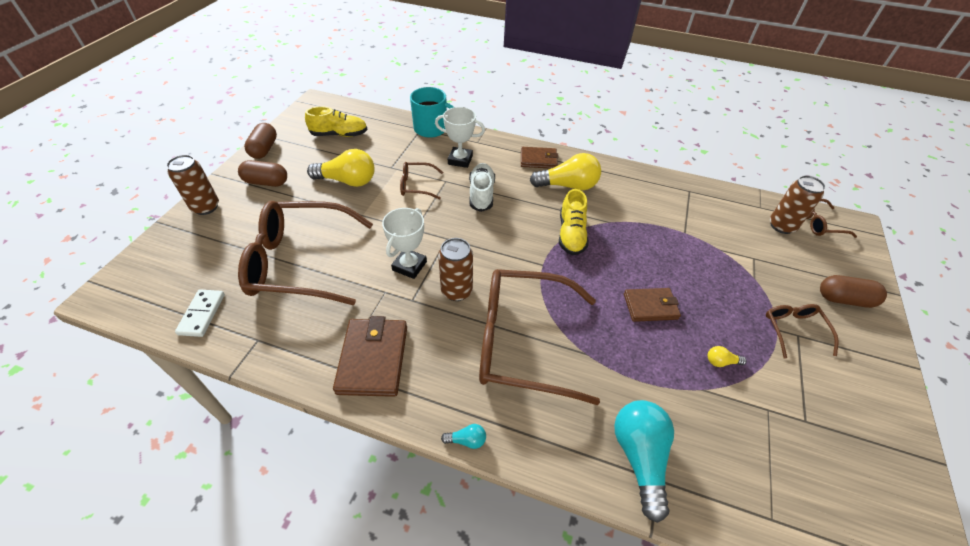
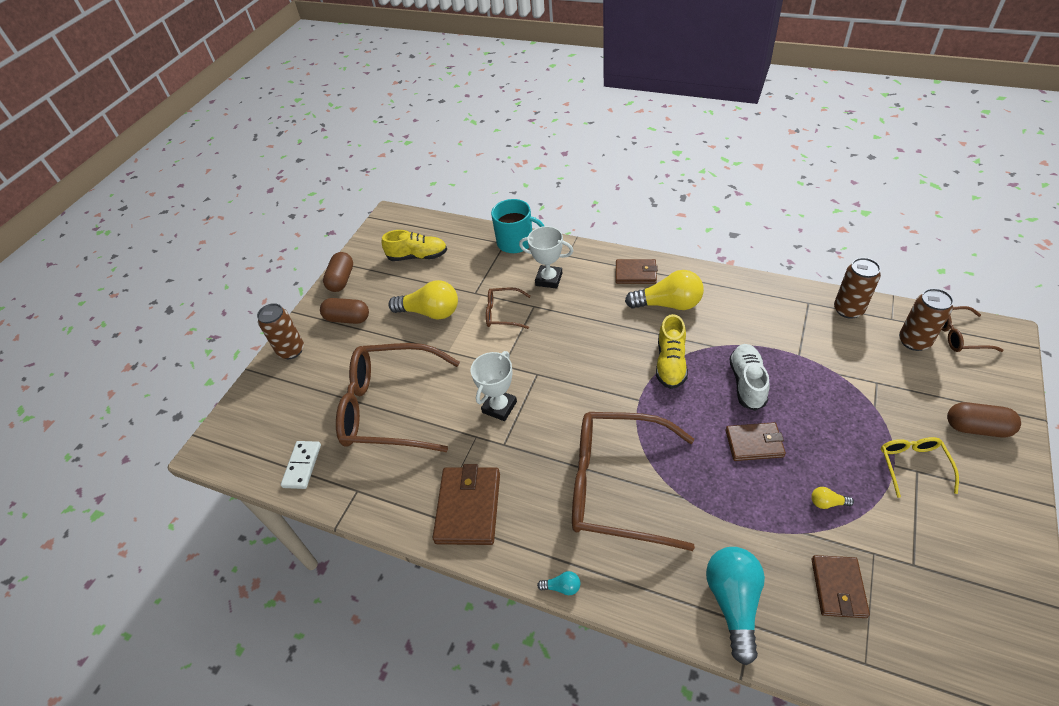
camera: 10 degrees right, 0 degrees up
brown can [438,238,473,301] -> brown can moved to [834,258,881,319]
white shoe [469,163,495,212] -> white shoe moved to [729,344,770,411]
brown glasses [766,304,839,359] -> yellow glasses [881,437,959,498]
none -> brown wallet [811,555,870,618]

